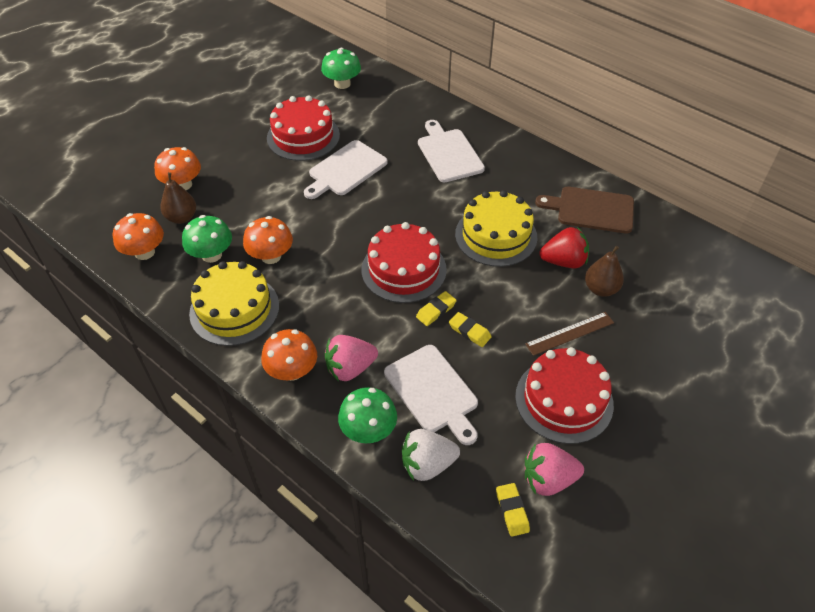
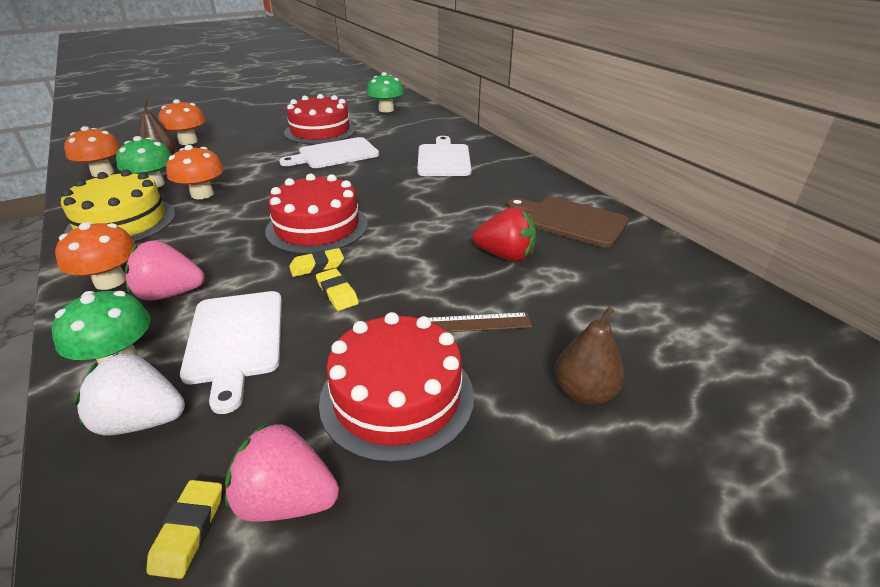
camera: 20 degrees right, 15 degrees down
yellow cake [455,190,538,267] -> none
brown pear [585,246,624,297] -> brown pear moved to [555,307,624,405]

